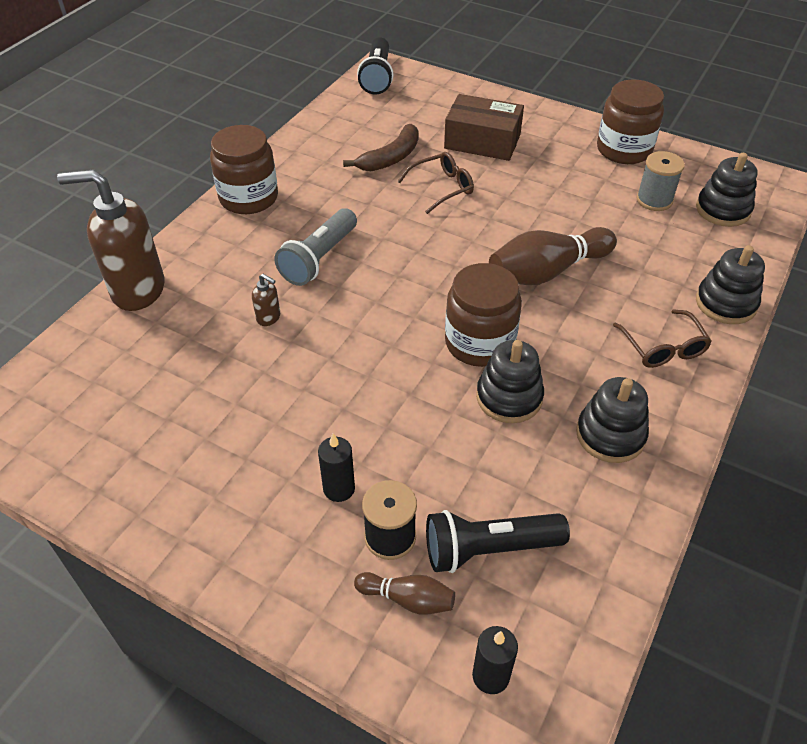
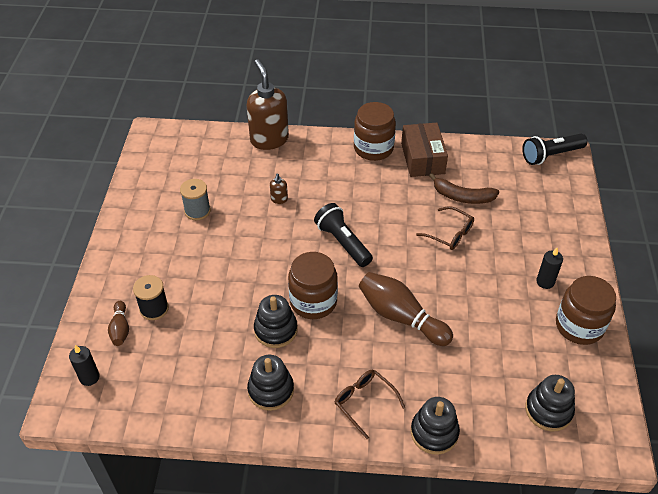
camera: 65 degrees right, 0 degrees up
grey flashlight [274,208,357,286] -> none
black candle [318,434,355,502] -> black candle moved to [536,248,563,289]
black flashlight [426,510,570,573] -> black flashlight moved to [314,203,373,267]
brown box [444,94,524,161] -> brown box moved to [401,123,448,177]
brown glasses [613,309,712,368] -> brown glasses turned 90 degrees clockwise [335,369,405,439]
grey spool [636,151,685,211] -> grey spool moved to [180,179,211,220]

